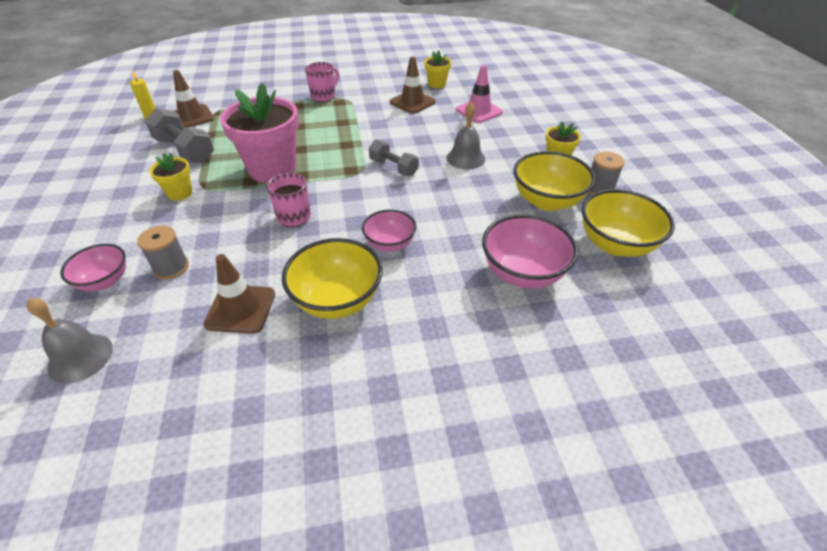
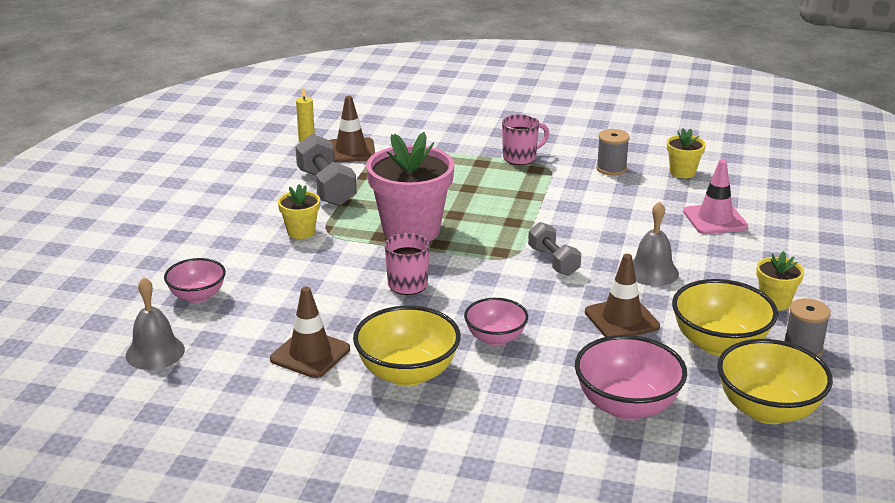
camera: 25 degrees right, 15 degrees down
grey spool [137,226,189,279] -> grey spool moved to [596,129,630,175]
brown traffic cone [390,57,436,114] -> brown traffic cone moved to [585,254,660,337]

